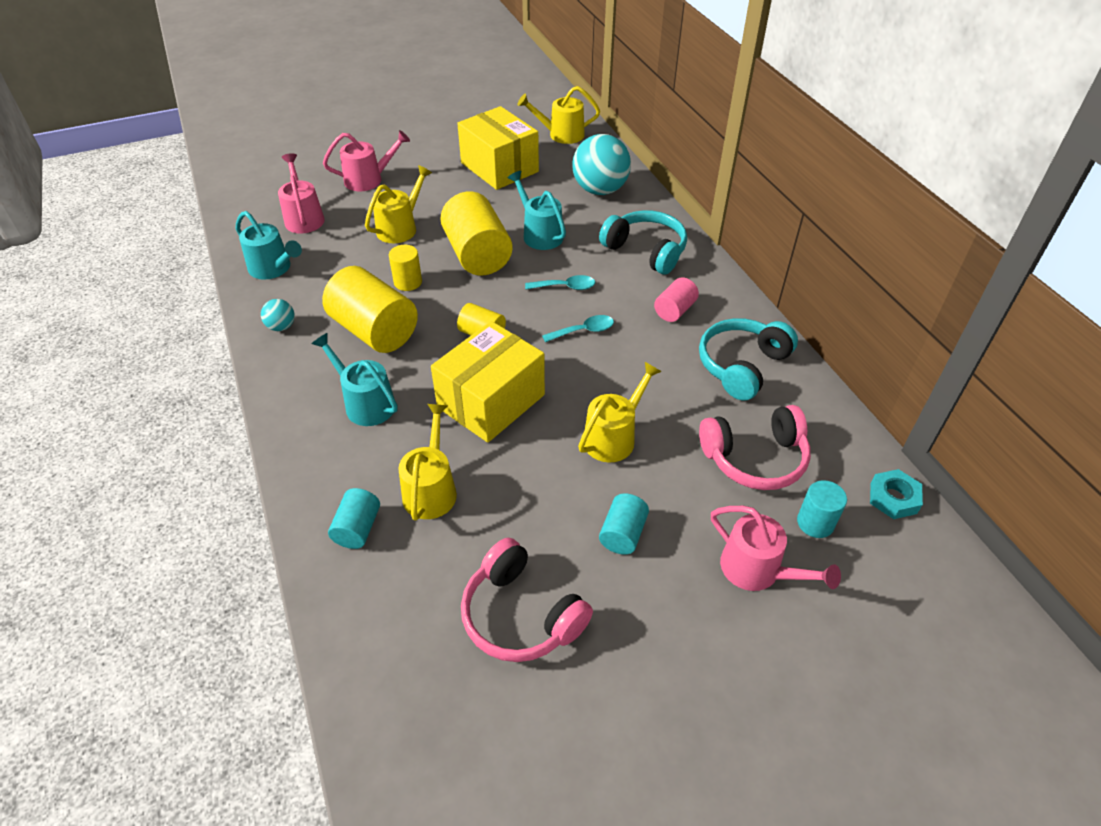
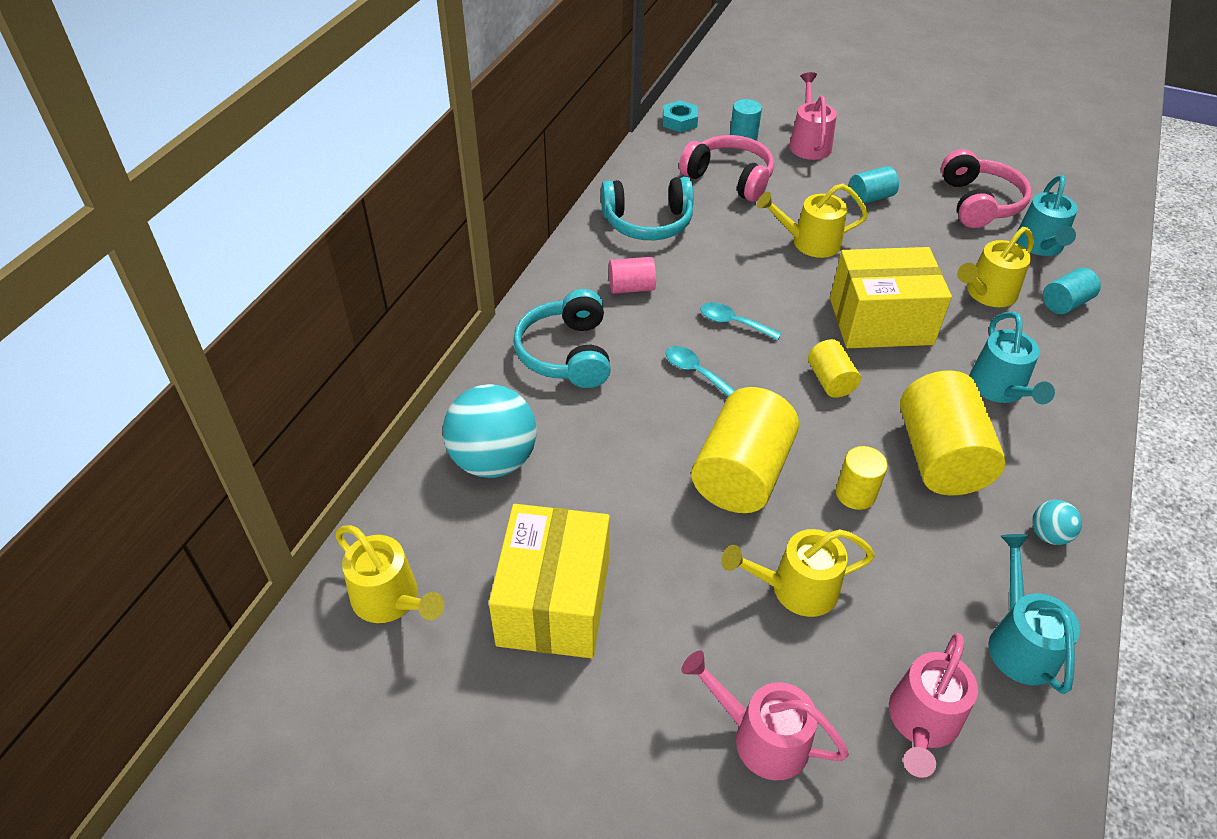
camera: 135 degrees left, 0 degrees up
turquoise watering can [508,171,566,250] -> turquoise watering can moved to [1016,175,1078,256]

